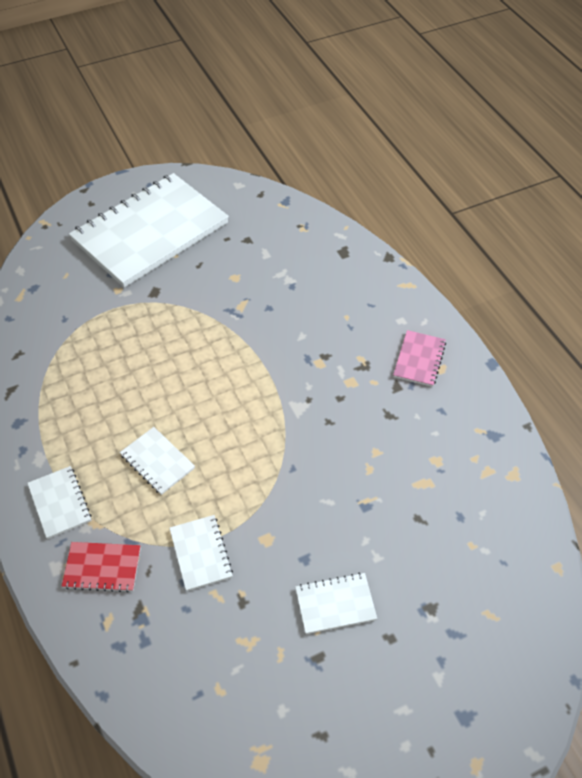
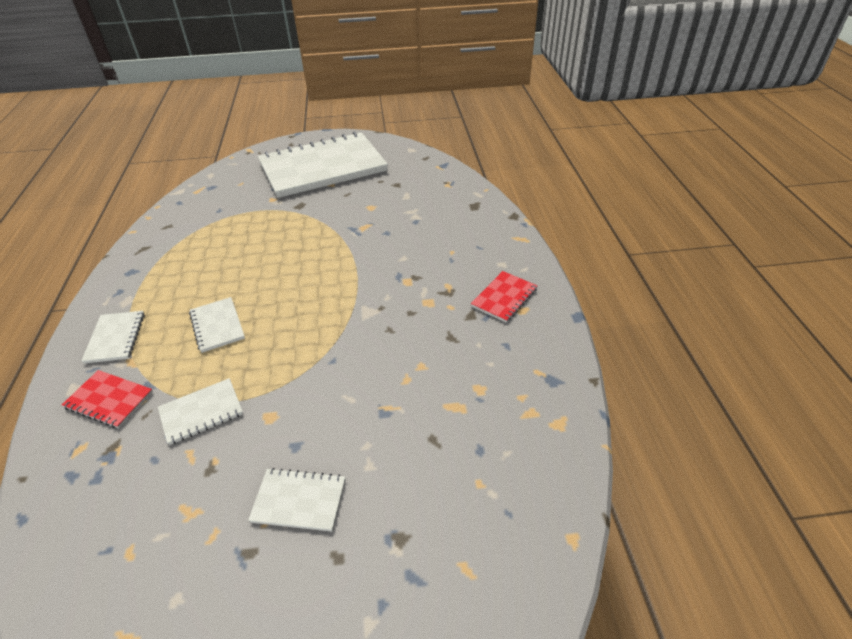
camera: 20 degrees right, 10 degrees down
white notebook [170,515,233,591] -> white notebook turned 60 degrees clockwise [158,378,243,445]
pink notebook [393,330,446,387] -> red notebook [471,271,537,323]

